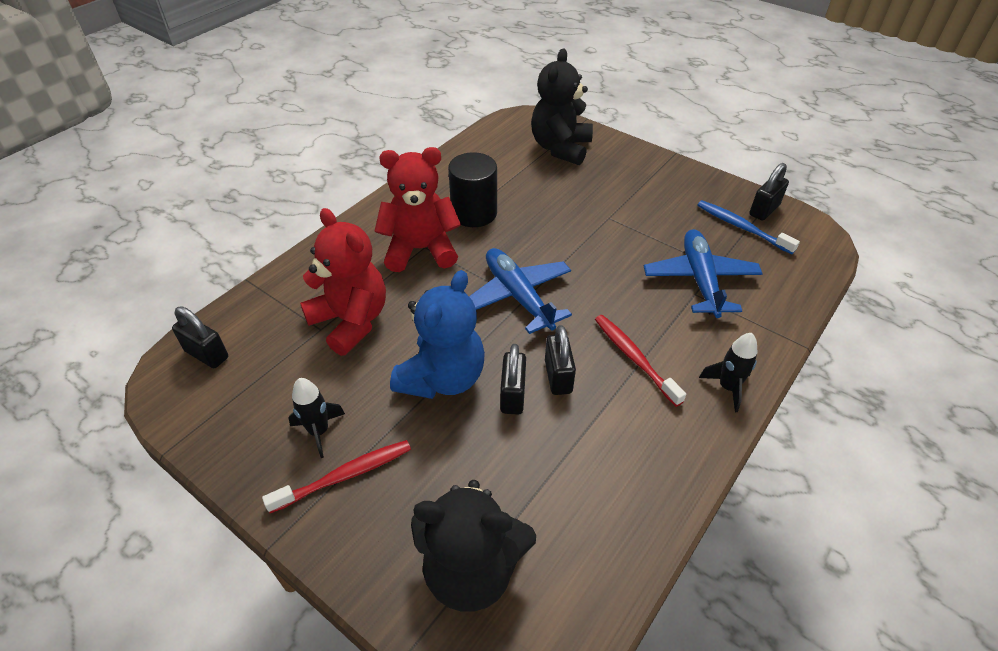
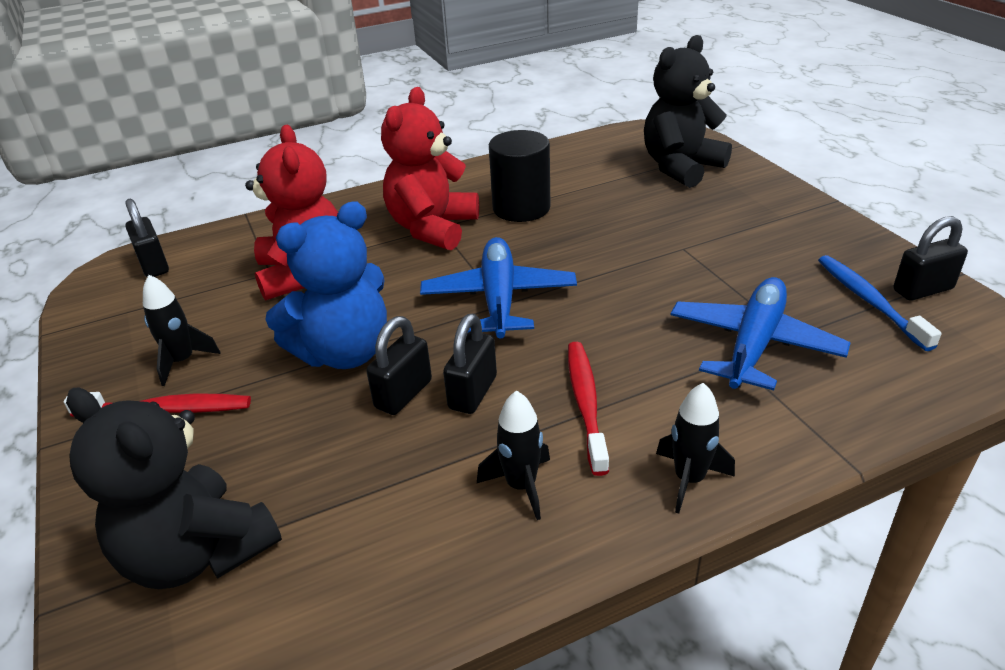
camera: 30 degrees right, 10 degrees down
red teddy bear [375,147,461,272] -> red teddy bear turned 90 degrees counterclockwise [381,87,479,250]
none -> black rocket [477,390,550,520]

